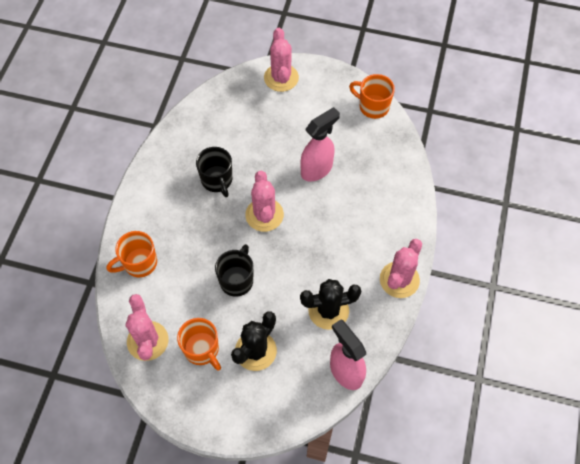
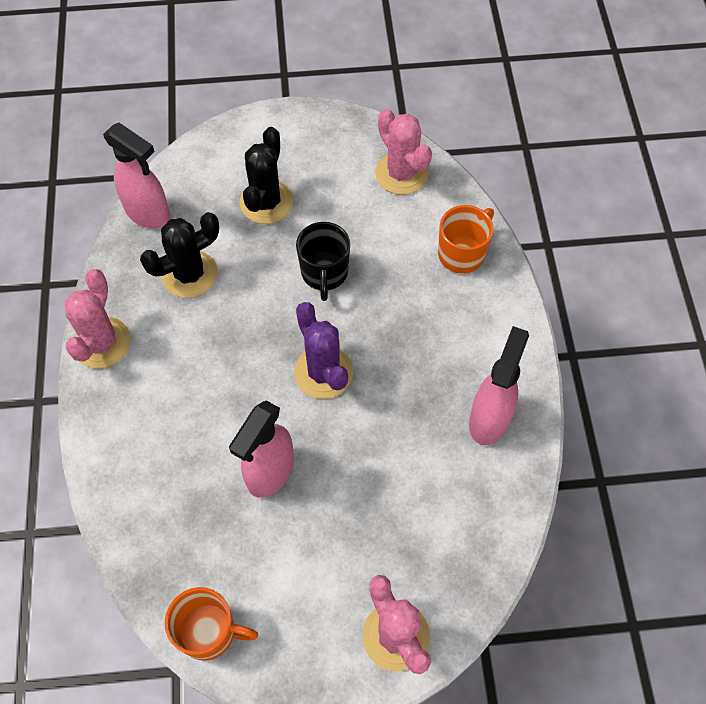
camera: 160 degrees right, 0 degrees up
orange mug [177,318,221,371] -> none
black mug [196,147,232,197] -> none
pink cactus [245,171,284,232] -> purple cactus [294,302,353,399]
none -> pink spray bottle [469,326,529,445]

